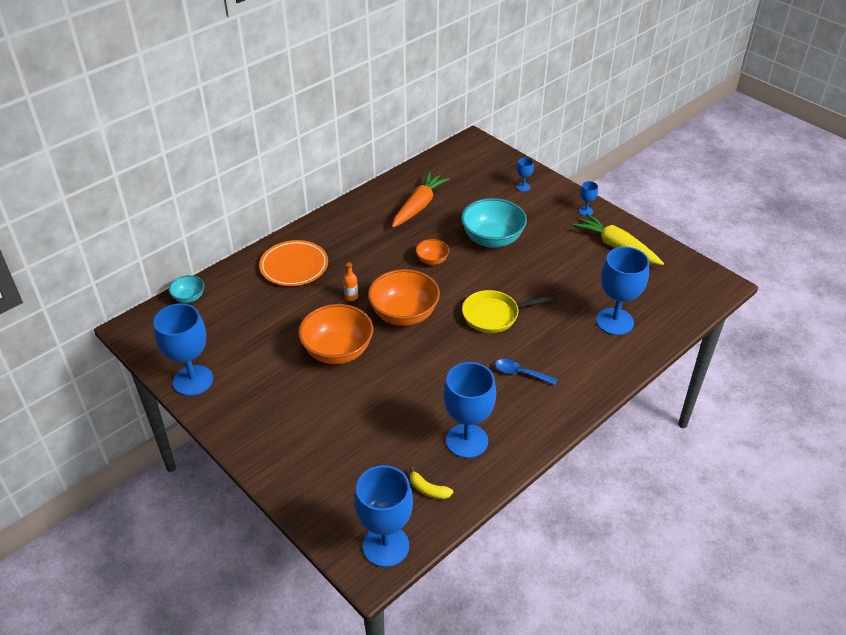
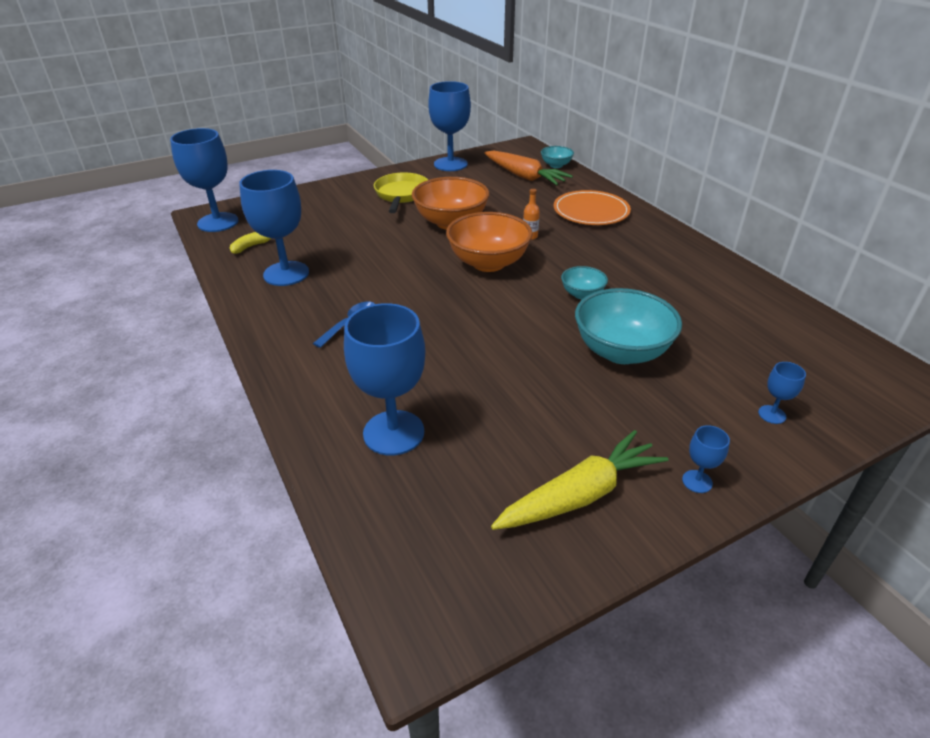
camera: 105 degrees right, 5 degrees down
orange carrot [392,172,450,227] -> orange carrot moved to [484,151,573,185]
orange bowl [416,239,449,265] -> turquoise bowl [561,266,608,299]
yellow pan [462,290,557,333] -> yellow pan moved to [374,172,428,213]

